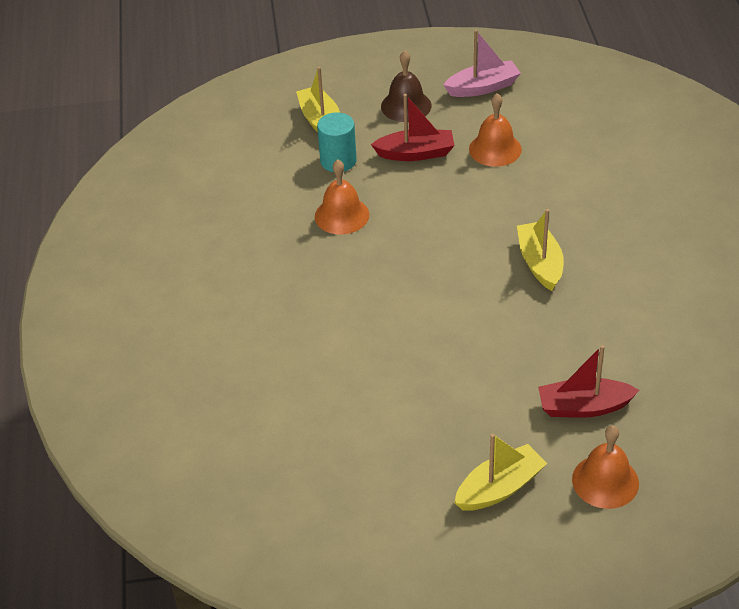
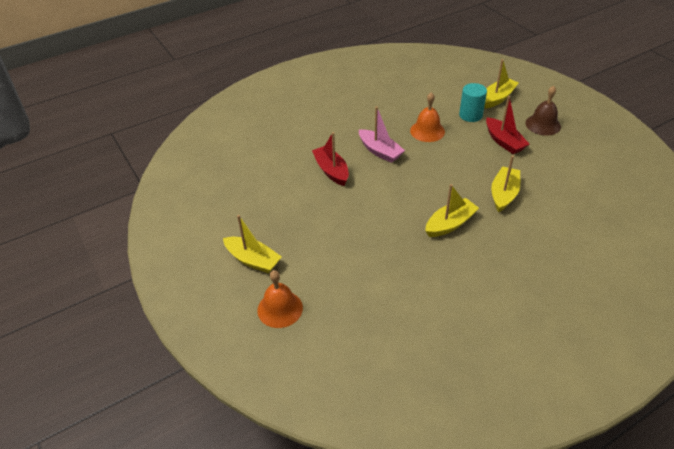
camera: 65 degrees right, 0 degrees up
pink boat [444,30,521,97] -> pink boat moved to [359,106,405,163]
orange bell [469,93,522,167] -> none
red boat [538,345,639,418] -> red boat moved to [312,132,349,186]
none -> yellow boat [491,155,520,212]

